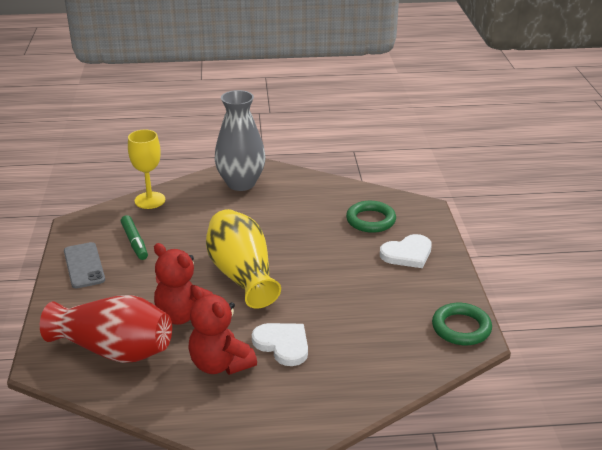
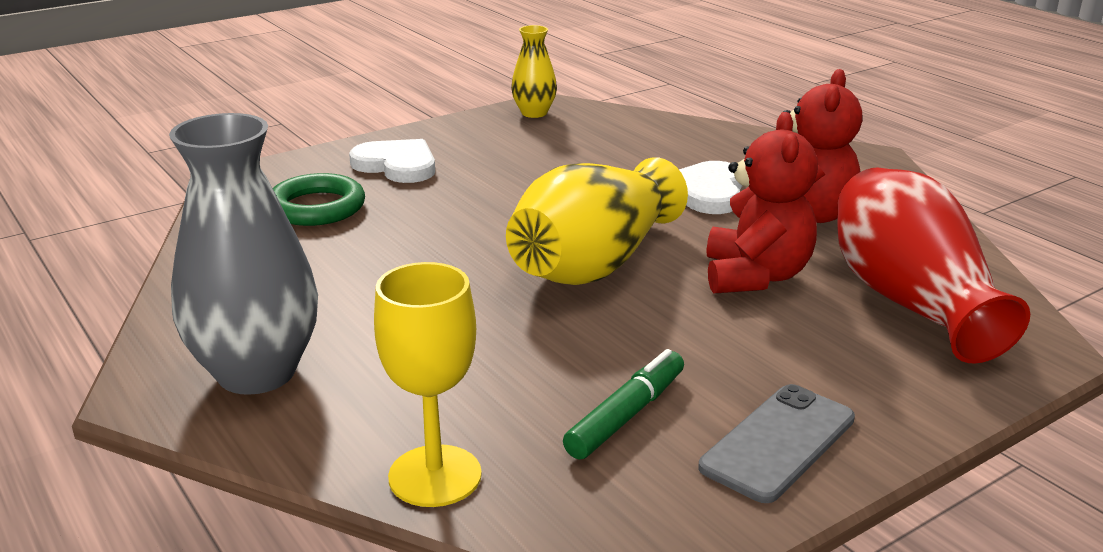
camera: 120 degrees left, 5 degrees down
green ring [432,303,492,345] -> yellow vase [511,25,557,118]

